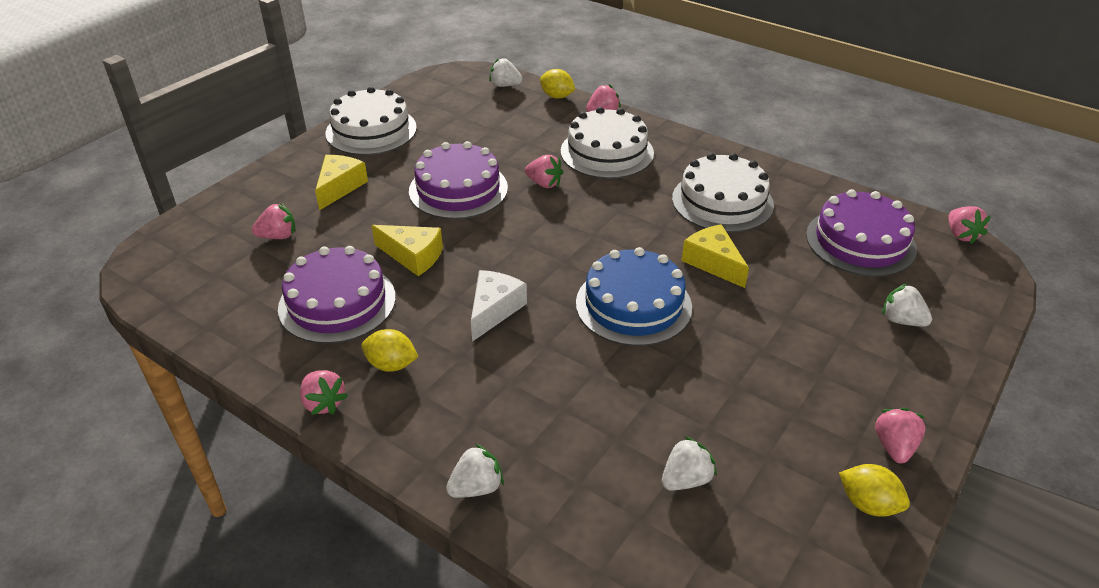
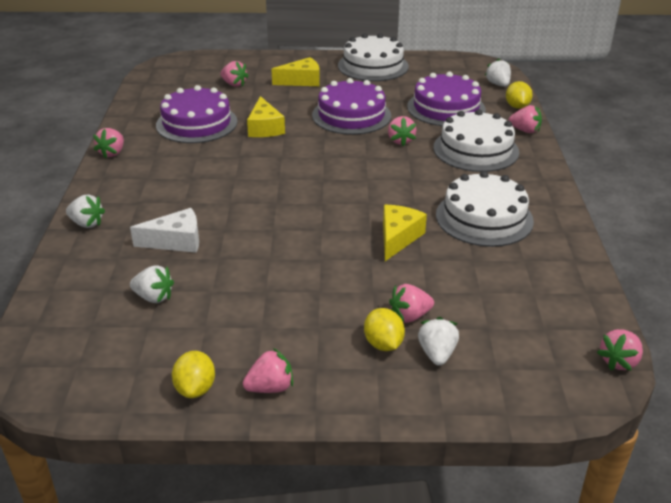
camera: 55 degrees right, 5 degrees down
yellow lemon [361,329,419,372] -> yellow lemon moved to [364,308,405,351]
white cheese [471,270,527,342] -> white cheese moved to [130,208,199,253]
blue cake [576,247,692,346] -> none
purple cake [806,189,917,277] -> purple cake moved to [407,72,486,126]
none -> pink strawberry [389,284,434,323]

